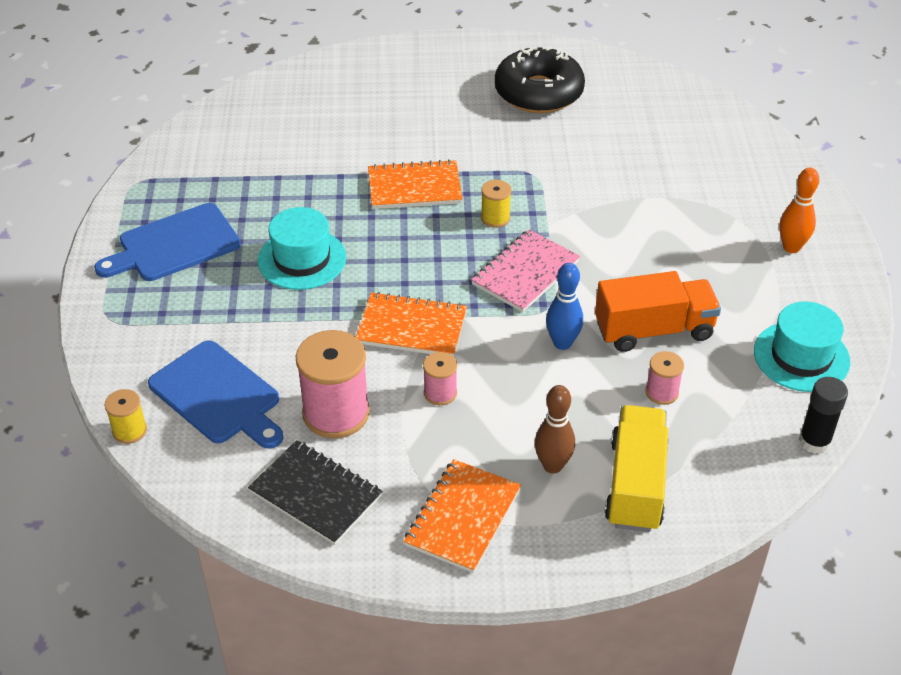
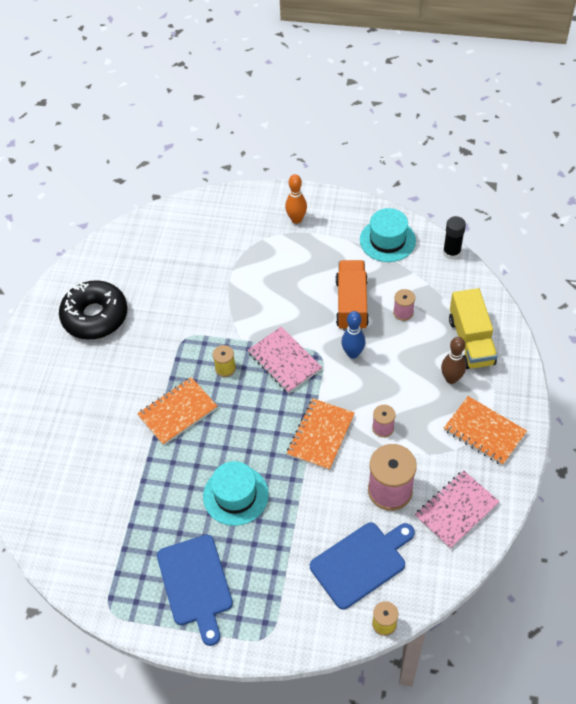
camera: 75 degrees left, 10 degrees up
black notebook [248,440,383,545] -> pink notebook [415,470,500,549]
orange notebook [368,159,463,209] -> orange notebook turned 45 degrees clockwise [137,377,217,446]
yellow truck [605,405,669,532] -> yellow truck turned 120 degrees counterclockwise [449,288,498,369]

